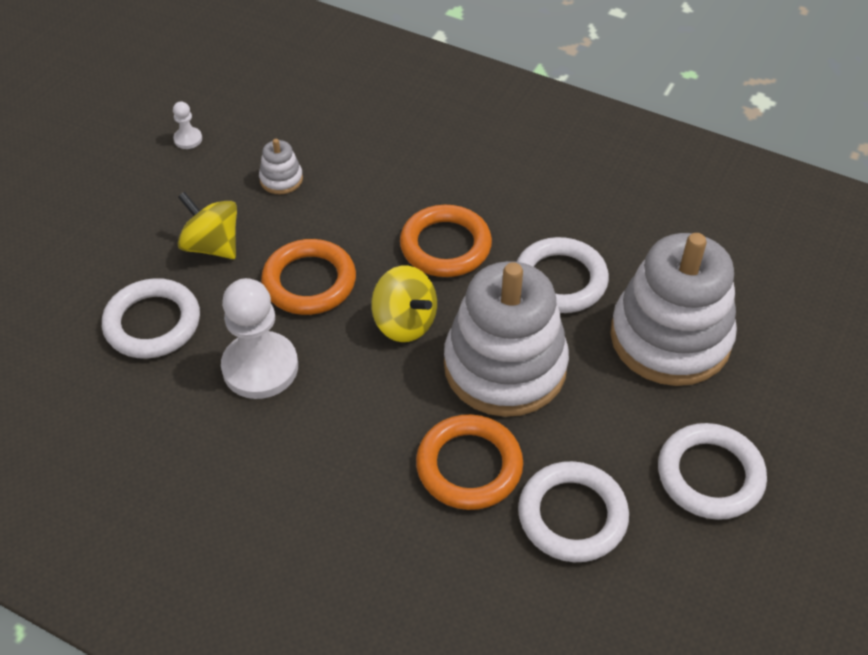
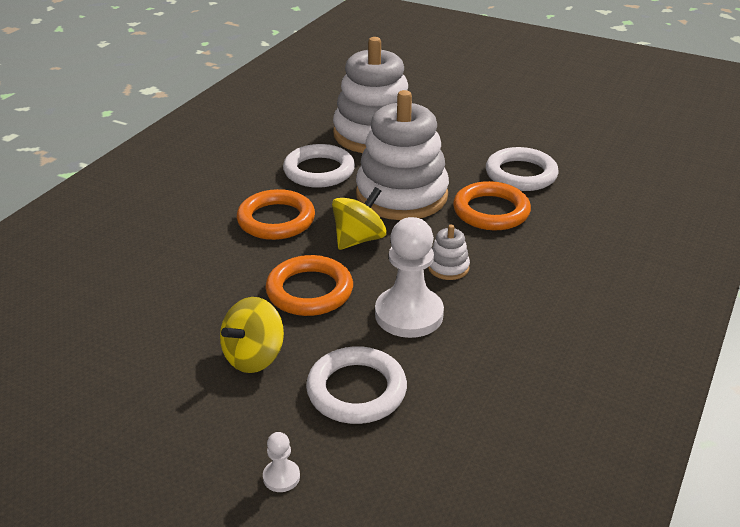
camera: 90 degrees left, 15 degrees down
white pawn [173,102,202,149] -> white pawn moved to [263,432,300,492]
white stacking toy [259,139,303,194] -> white stacking toy moved to [428,224,470,280]
white ring [658,423,767,520] -> none

